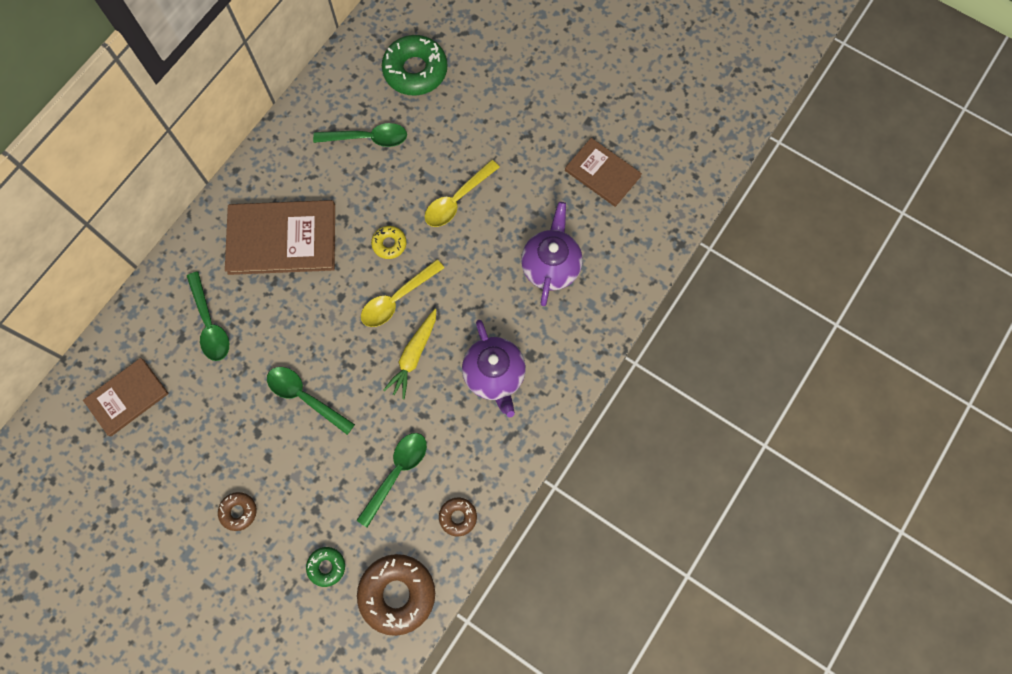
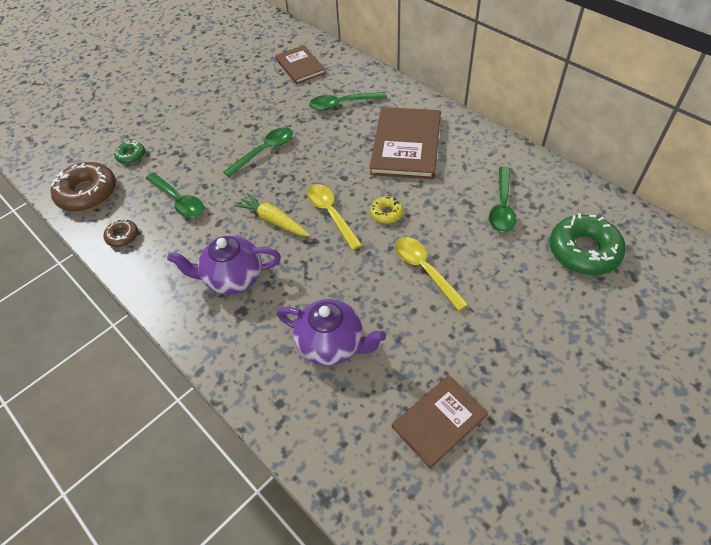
camera: 105 degrees right, 20 degrees down
brown donut [218,492,257,531] -> none

